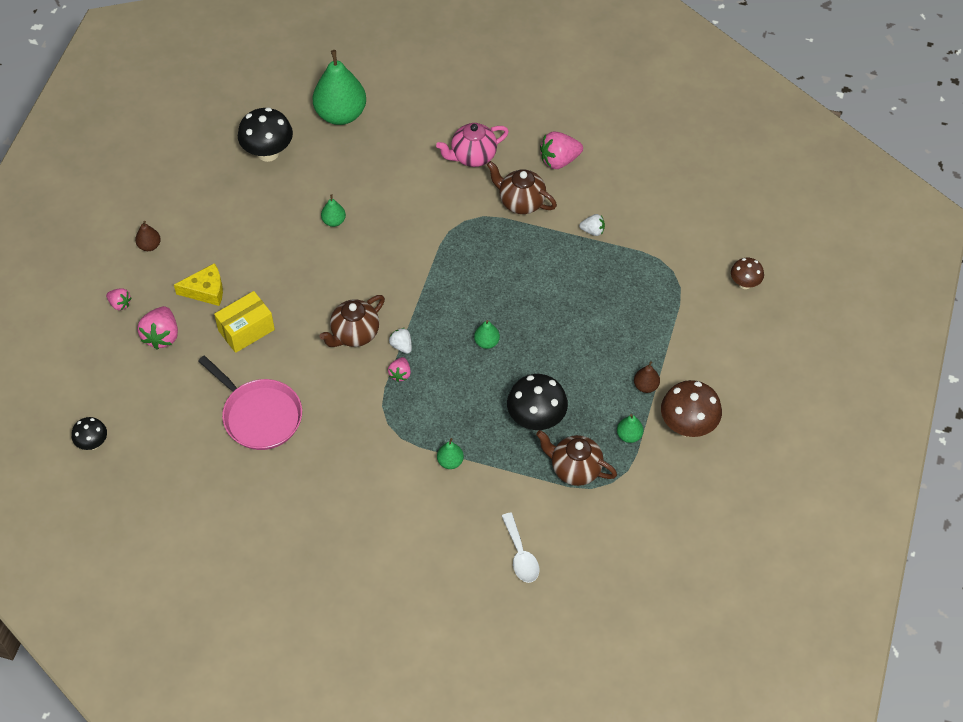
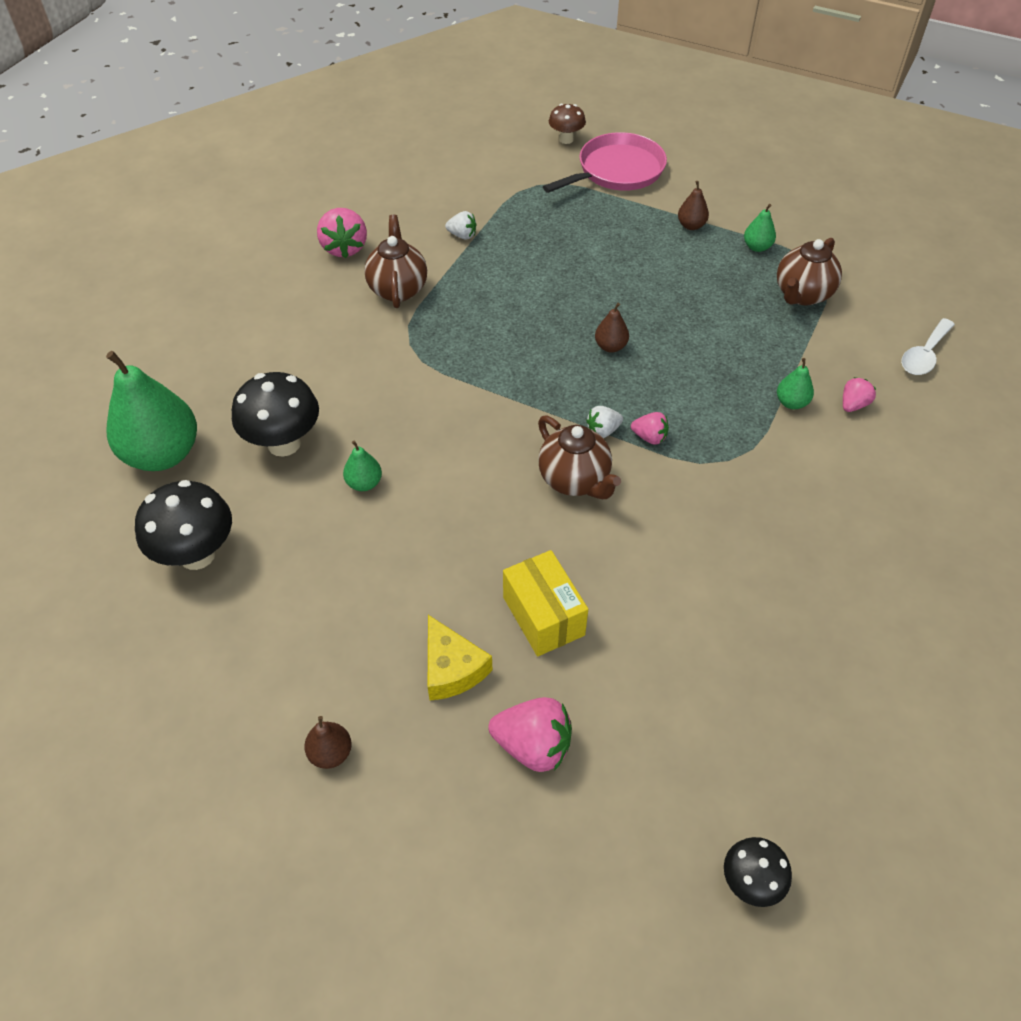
camera: 80 degrees left, 5 degrees down
pink strawberry [106,288,131,310] -> pink strawberry moved to [843,377,876,412]
yellow cheese [174,263,223,306] -> yellow cheese turned 150 degrees clockwise [428,615,492,700]
pink pan [198,356,302,450] -> pink pan moved to [543,132,667,193]
pink teapot [436,123,509,167] -> none
green pear [474,320,500,349] -> brown pear [595,303,629,353]
brown teapot [487,161,557,214] -> brown teapot turned 135 degrees clockwise [364,215,427,308]
white spoon [502,513,539,583] -> white spoon turned 135 degrees clockwise [901,318,955,375]
black mushroom [507,374,568,430] -> black mushroom moved to [232,372,319,457]
white strawberry [579,214,605,236] -> white strawberry turned 90 degrees clockwise [445,211,477,240]
brown mushroom [661,380,722,437] -> none

